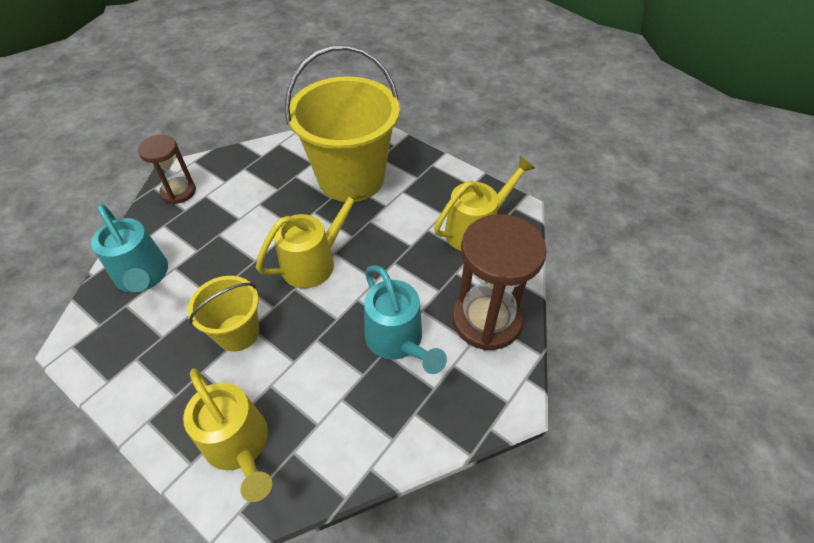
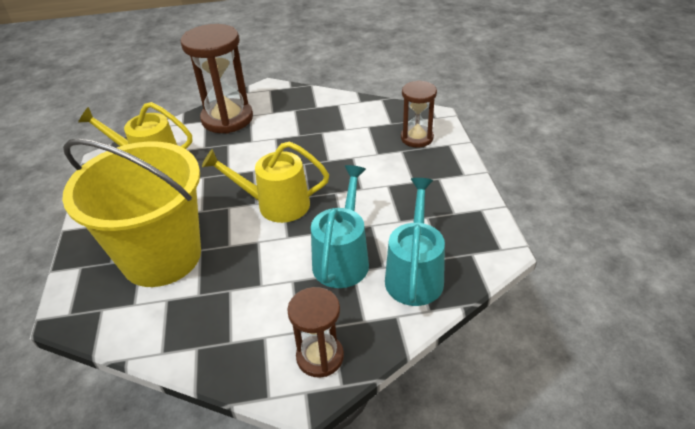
camera: 135 degrees left, 10 degrees down
yellow watering can [183,368,272,502] -> brown hourglass [401,80,437,148]
yellow bucket [188,276,259,352] -> none
turquoise watering can [364,265,447,374] -> turquoise watering can moved to [311,165,369,288]

